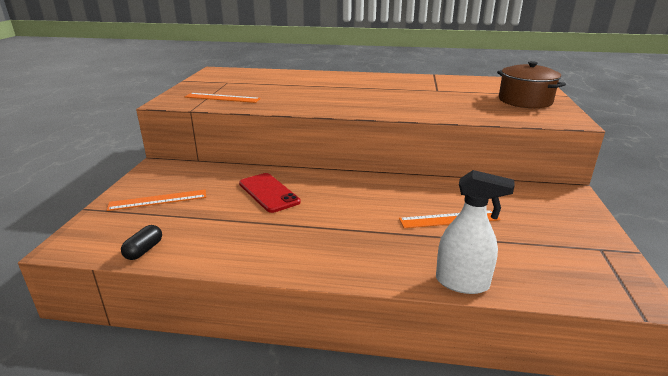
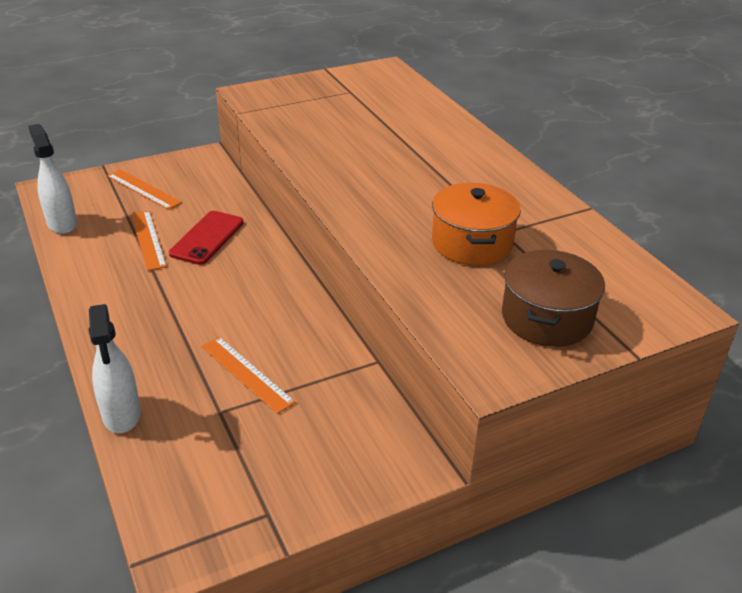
camera: 55 degrees right, 10 degrees up
black capsule [121,225,162,260] -> white spray bottle [28,124,77,234]
orange ruler [185,93,261,103] -> orange ruler moved to [131,211,167,271]
none -> orange pot [432,183,521,266]

